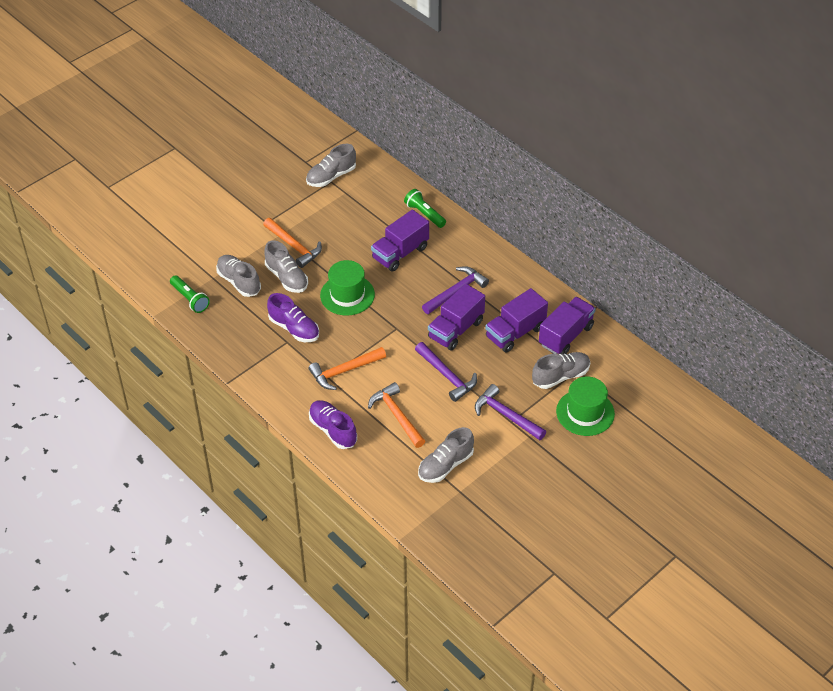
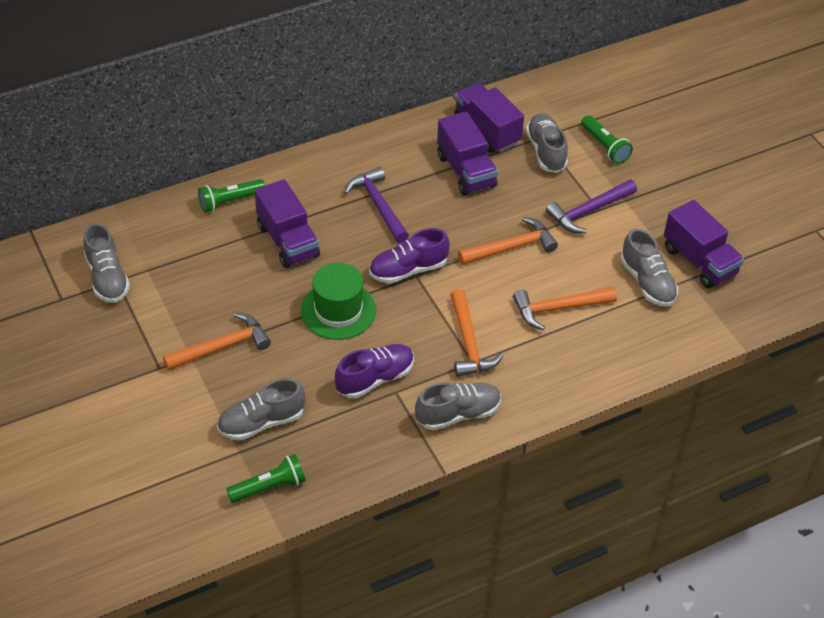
camera: 75 degrees left, 0 degrees up
grey shoe [264,240,308,293] -> grey shoe moved to [415,382,501,430]
purple shoe [309,400,357,449] -> purple shoe moved to [369,228,450,284]
purple hammer [415,342,477,402] -> orange hammer [458,217,558,265]
purple truck [428,284,485,351] -> purple truck moved to [664,200,744,289]
green hat [556,376,615,436] -> green flashlight [581,115,633,164]

